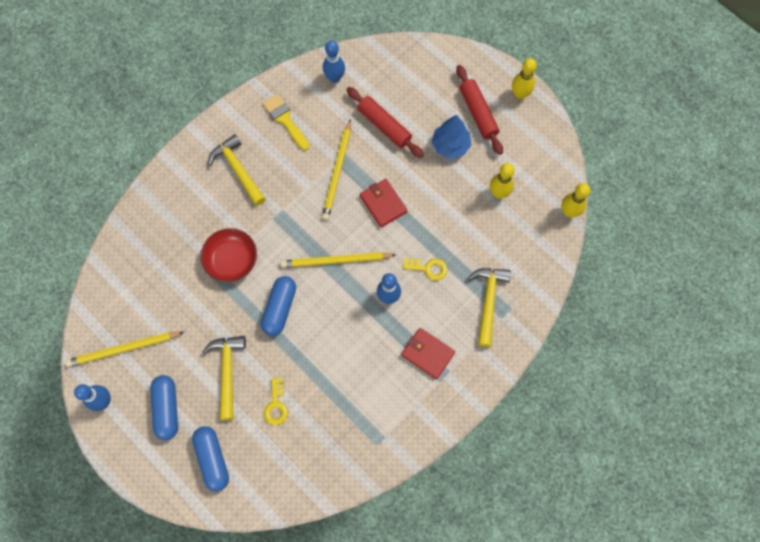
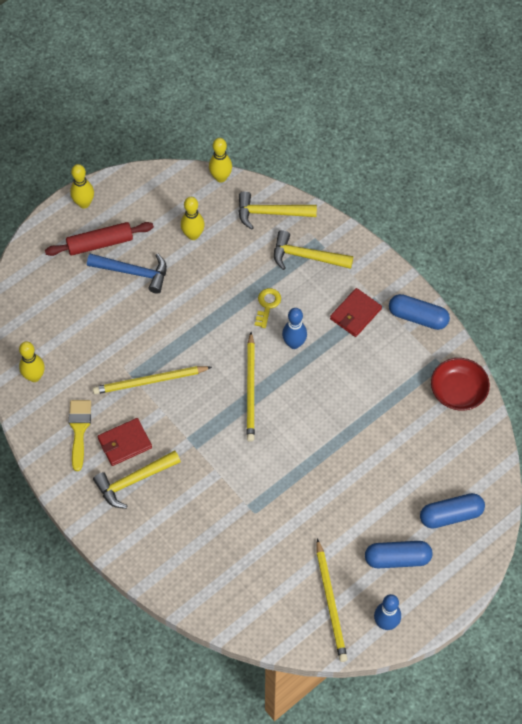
camera: 85 degrees left, 10 degrees down
red bowl [201,228,257,282] -> red bowl moved to [431,358,490,411]
yellow hammer [202,336,246,420] -> yellow hammer moved to [239,191,317,230]
blue capsule [261,276,296,336] -> blue capsule moved to [389,294,450,330]
yellow brush [263,94,309,150] -> yellow brush turned 120 degrees clockwise [68,400,91,471]
yellow key [264,378,288,425] -> none
yellow pencil [322,119,351,220] -> yellow pencil turned 150 degrees clockwise [93,366,212,394]
blue bowling pin [323,41,345,83] -> yellow bowling pin [19,341,45,382]
red rolling pin [346,87,424,158] -> none
red wallet [360,179,408,227] -> red wallet moved to [98,418,152,466]
blue tree [432,115,471,159] -> blue hammer [87,253,167,294]

